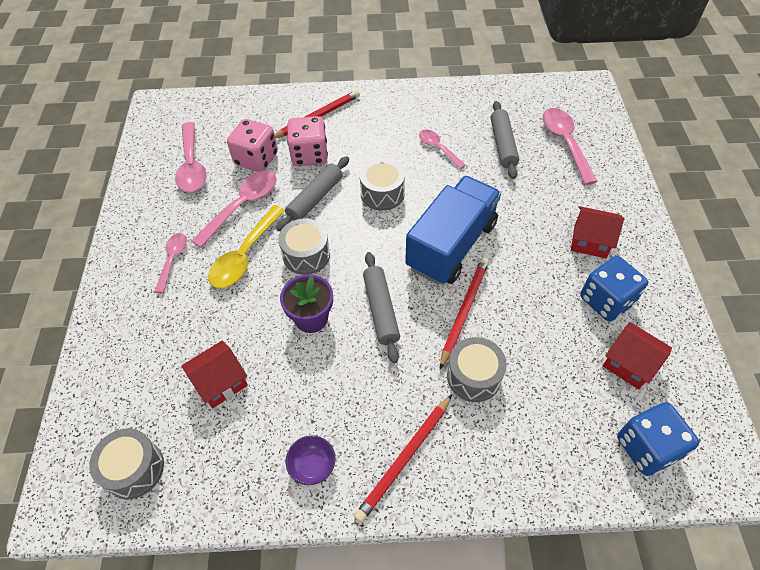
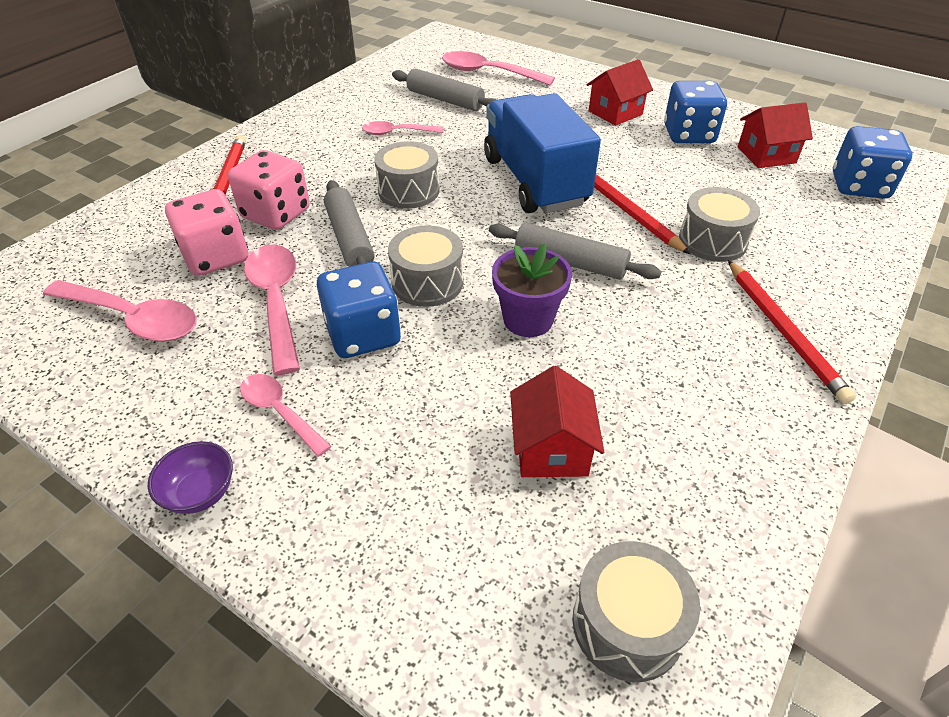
camera: 55 degrees left, 10 degrees down
yellow spoon [208,205,285,289] -> blue dice [317,262,401,358]
purple bowl [285,435,336,485] -> purple bowl moved to [148,441,233,514]

